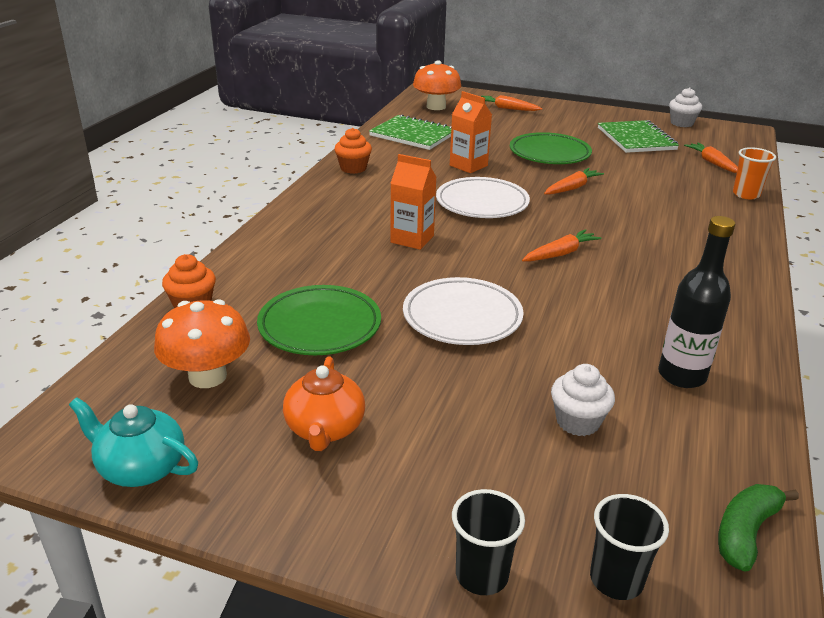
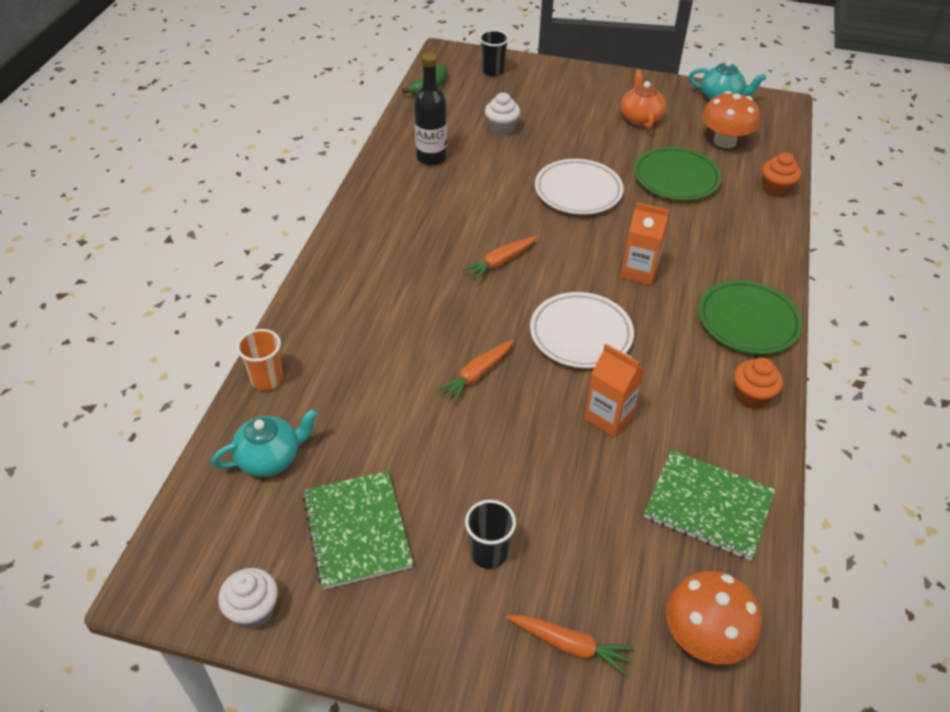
camera: 175 degrees right, 15 degrees up
black cup [452,489,525,595] -> black cup moved to [465,500,516,569]
green plate [510,132,592,164] -> green plate moved to [698,280,803,354]
orange carrot [684,143,738,173] -> turquoise teapot [211,409,318,477]

